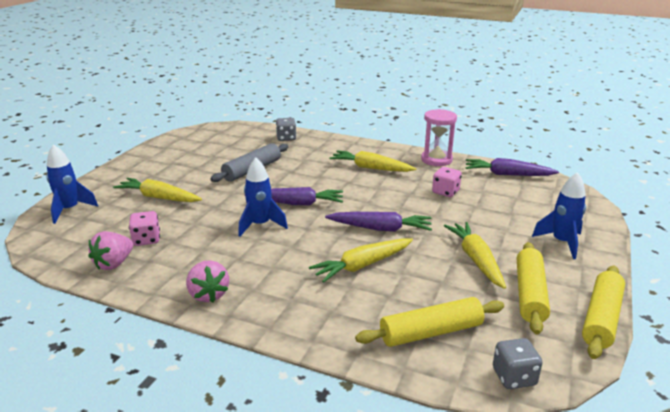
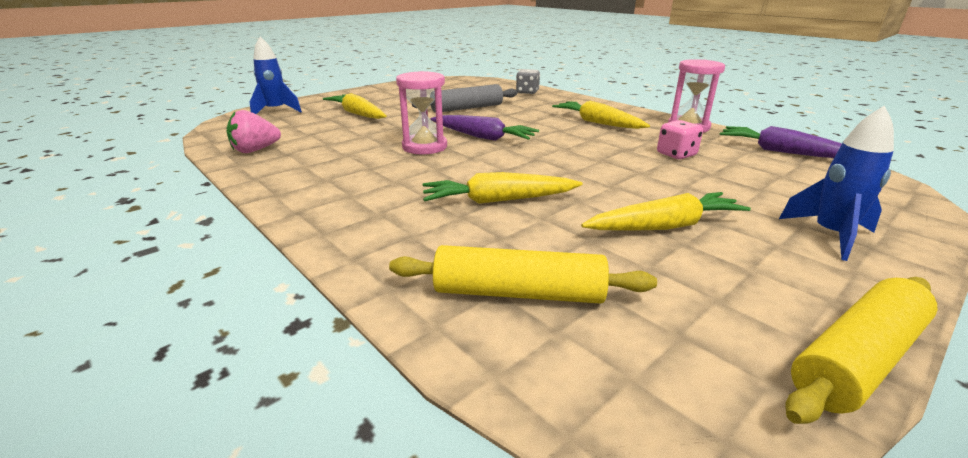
camera: 25 degrees right, 0 degrees up
pink dice [129,211,160,246] -> none
pink strawberry [186,260,229,302] -> none
blue rocket [238,158,288,237] -> pink hourglass [396,71,447,154]
purple carrot [325,212,432,232] -> none
yellow carrot [444,222,506,289] -> yellow carrot turned 60 degrees clockwise [581,192,751,231]
grey dice [493,338,542,389] -> none
yellow rolling pin [517,242,550,335] -> none

